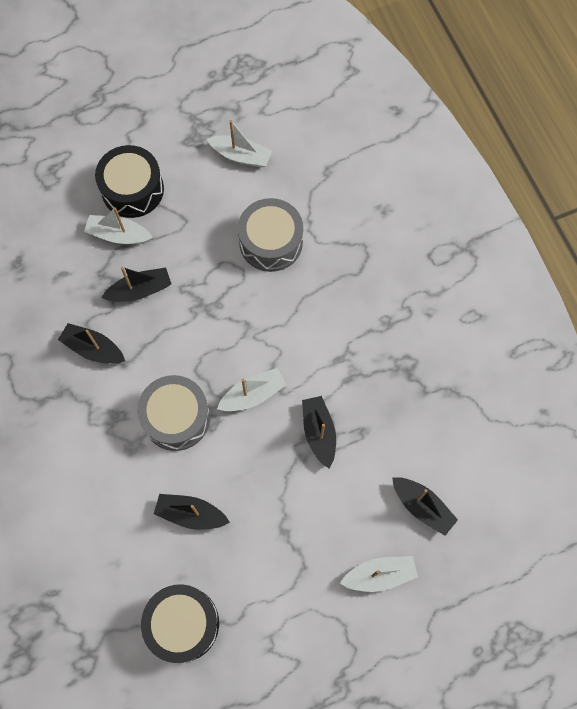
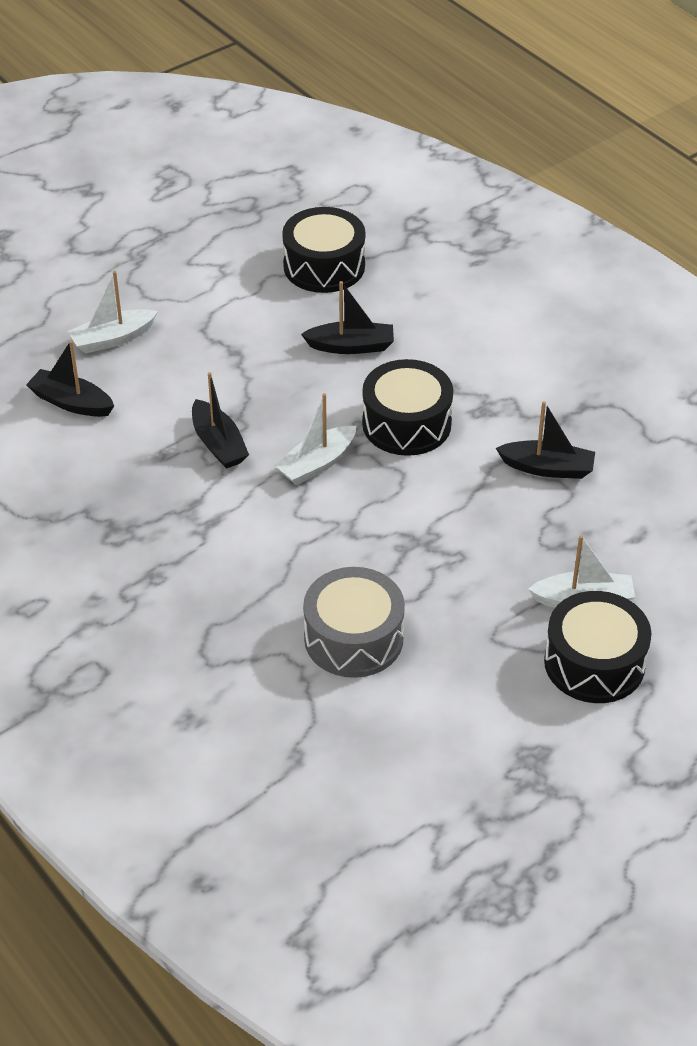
camera: 165 degrees right, 25 degrees down
black boat [101,267,171,302] -> none
grey drum [137,375,210,451] -> black drum [362,359,453,456]
white boat [207,120,272,168] -> none

